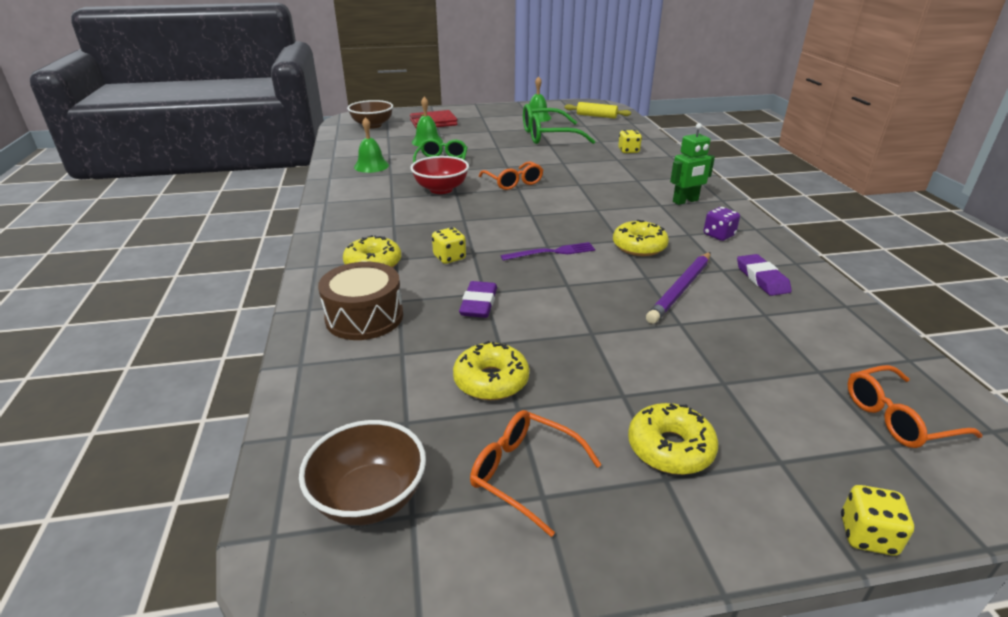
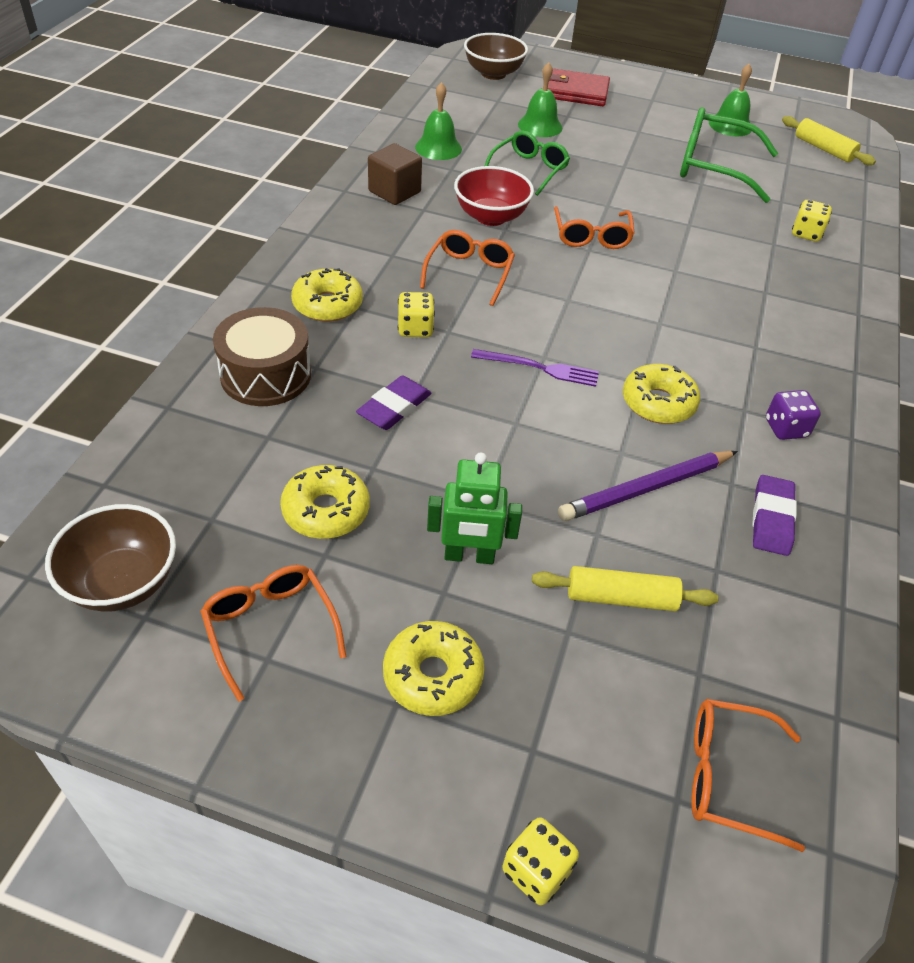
camera: 25 degrees right, 15 degrees up
green robot [670,123,715,205] -> green robot moved to [427,452,522,564]
none -> brown cube [368,143,422,205]
none -> orange glasses [420,230,515,306]
none -> yellow rolling pin [532,566,719,611]

